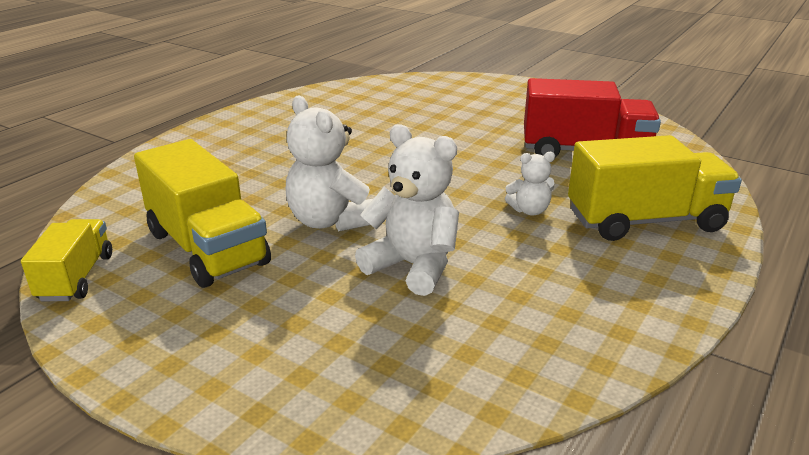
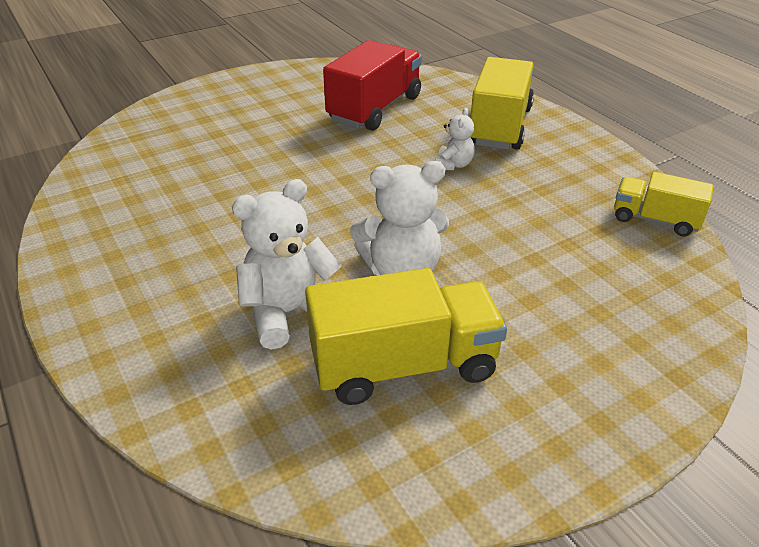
camera: 65 degrees left, 10 degrees up
yellow truck [21,219,112,301] -> yellow truck moved to [614,172,714,236]
white teddy bear [355,124,459,296] -> white teddy bear moved to [232,179,341,350]

